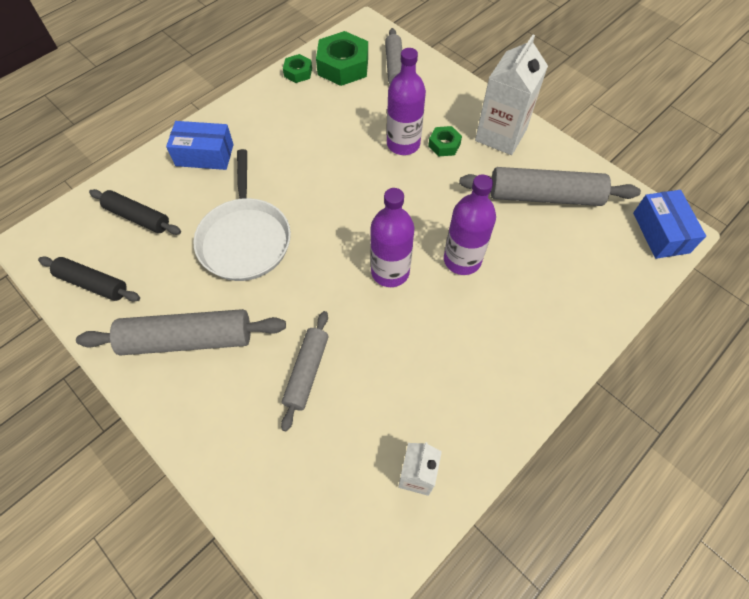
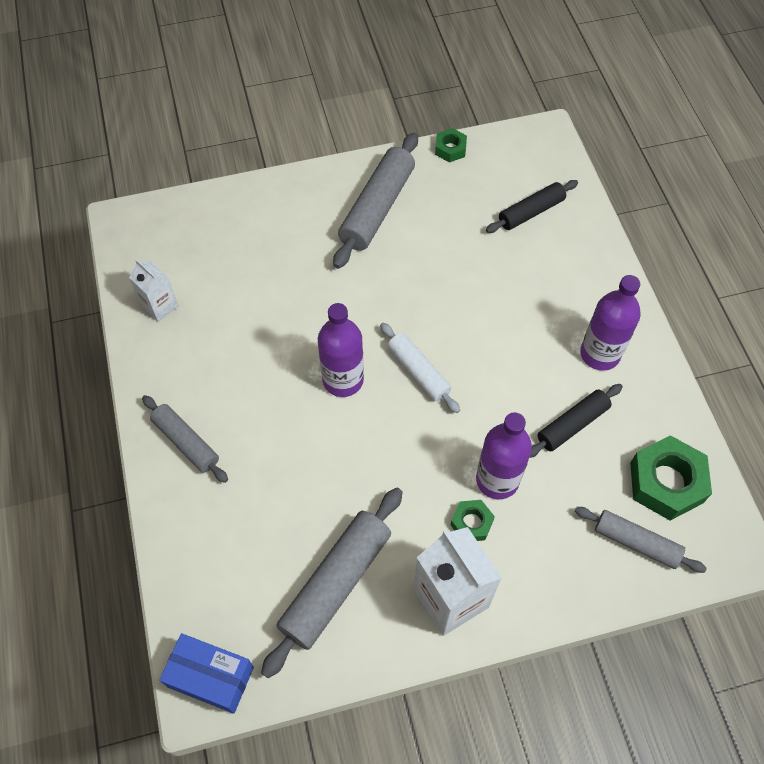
camera: 120 degrees right, 0 degrees up
black rolling pin [38,256,140,301] -> black rolling pin moved to [529,384,623,458]
blue box [166,121,234,170] -> none
white pan [193,149,291,281] -> none
grey rolling pin [281,311,329,431] -> grey rolling pin moved to [142,395,228,483]
green nut [283,54,312,83] -> green nut moved to [435,128,467,163]
purple bottle [444,174,496,275] -> purple bottle moved to [580,275,641,371]
none -> white rolling pin [380,322,460,413]

